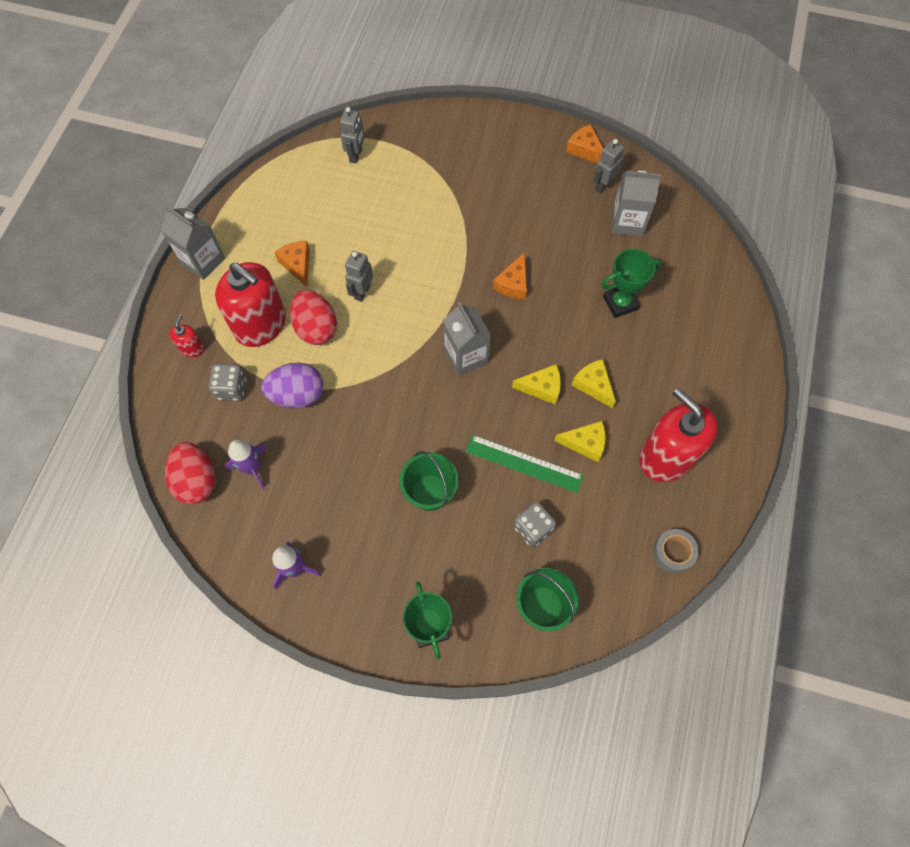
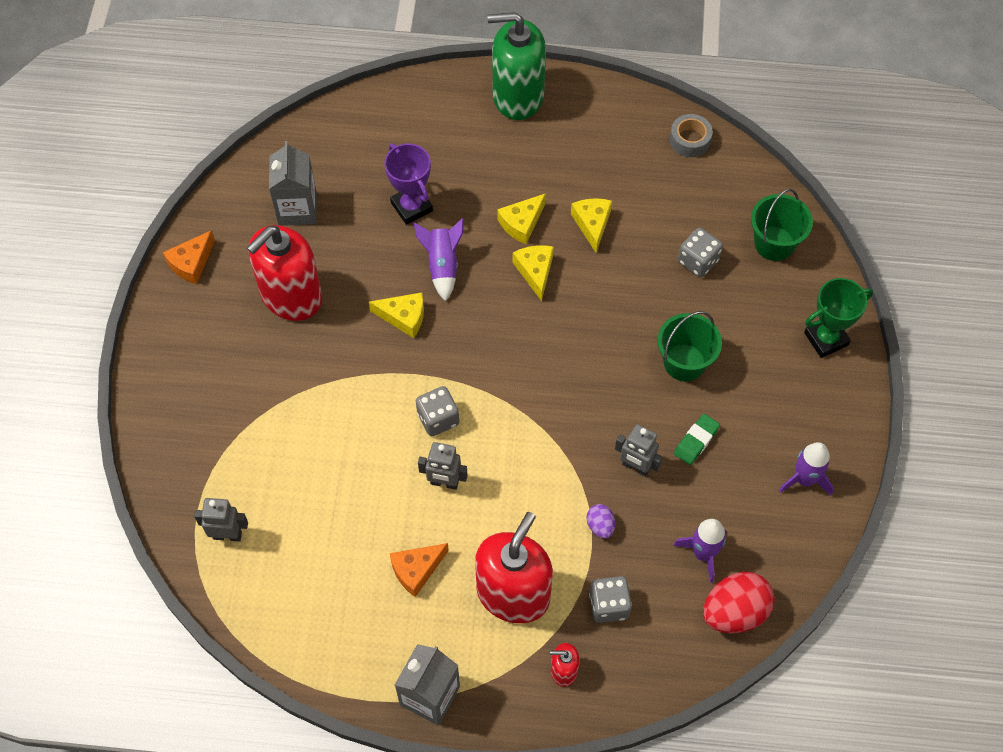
camera: 100 degrees left, 5 degrees down
purple egg [261,363,323,408] -> purple egg [587,504,615,539], size x0.50
red egg [290,290,337,345] -> none
grey carton [442,302,491,376] -> none
green ruler [465,435,584,493] -> none
orange cheese [493,252,527,299] -> yellow cheese [369,292,424,338]
grey robot [593,139,624,194] -> grey robot moved to [615,424,662,477]
green trophy [601,249,662,318] -> purple trophy [384,143,433,225]
red soap dispenser [639,388,718,482] -> red soap dispenser moved to [247,225,322,321]
none -> purple rocket [414,218,464,301]
none -> grey dice [416,386,459,436]
none -> green soap dispenser [487,12,546,120]
none -> green eraser [674,414,720,465]

